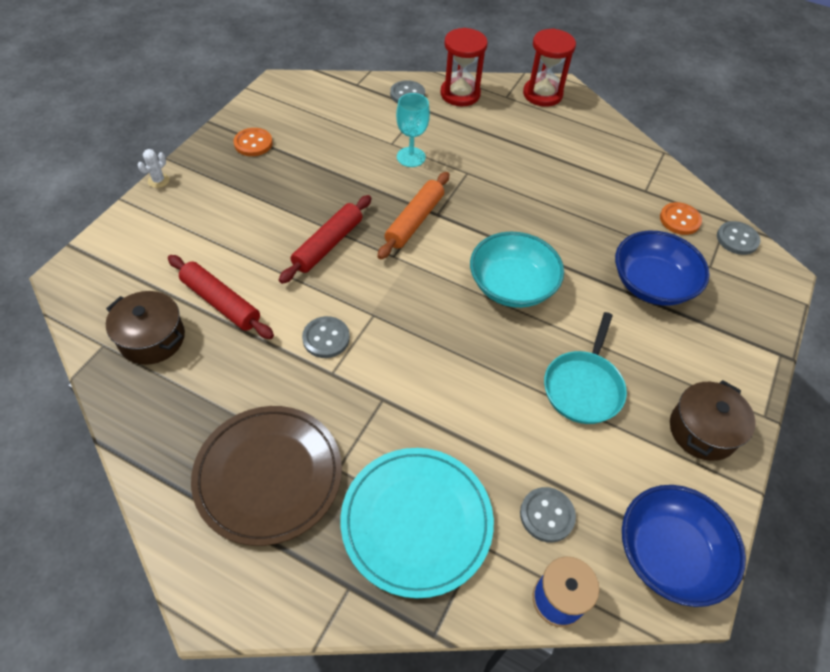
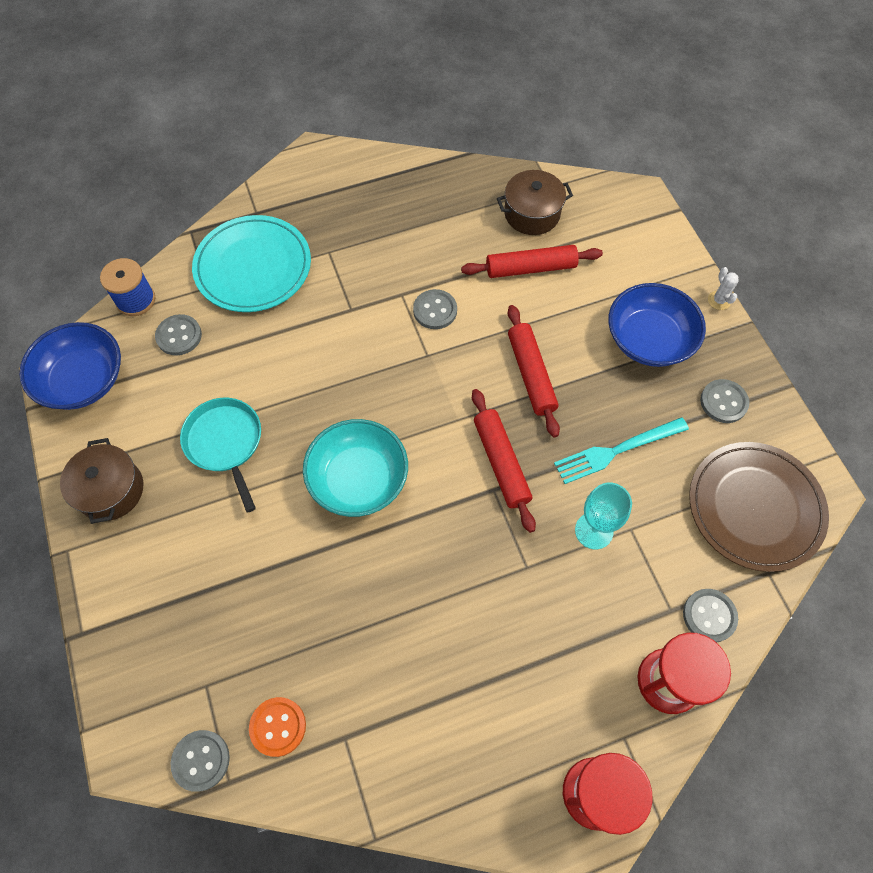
camera: 135 degrees right, 10 degrees up
brown plate [191,406,342,546] -> brown plate moved to [689,442,829,572]
orange button [233,128,273,156] -> grey button [700,379,749,423]
orange rolling pin [377,172,449,259] -> red rolling pin [472,389,536,533]
blue bowl [615,231,710,305] -> blue bowl moved to [608,283,706,367]
none -> turquoise fork [554,417,689,484]

